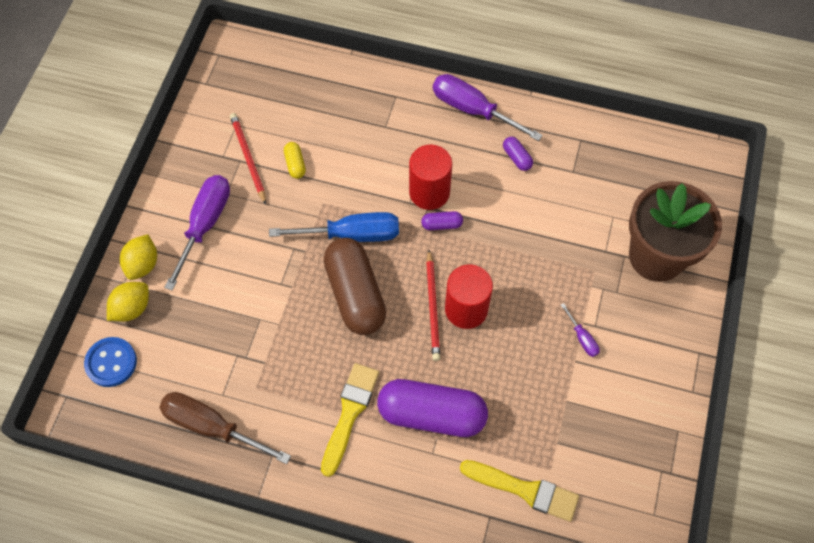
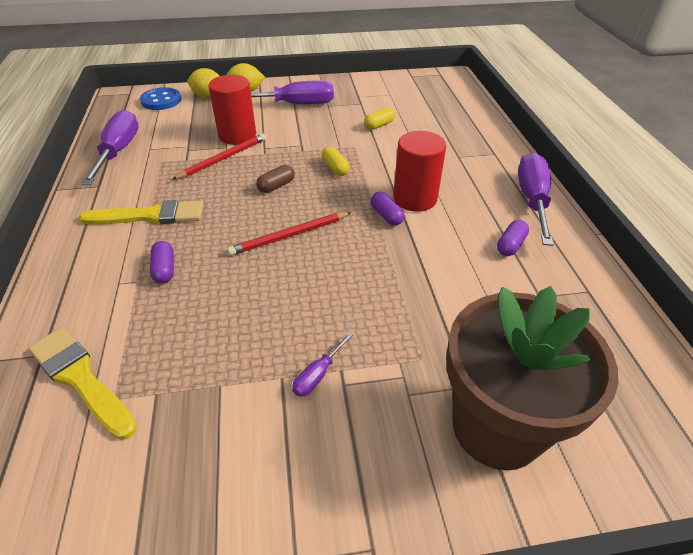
camera: 65 degrees right, 20 degrees down
brown screwdriver [159,392,291,464] -> purple screwdriver [81,110,139,185]
red pencil [230,113,266,205] -> red pencil moved to [172,134,266,180]
blue screwdriver [269,212,399,242] -> yellow capsule [322,146,350,176]
brown capsule [324,238,386,335] -> brown capsule [256,165,295,193], size x0.42
purple capsule [377,379,488,437] -> purple capsule [150,241,174,283], size x0.42
red cylinder [445,265,493,329] -> red cylinder moved to [208,75,256,145]
yellow brush [460,460,579,522] -> yellow brush turned 135 degrees clockwise [28,327,137,440]

